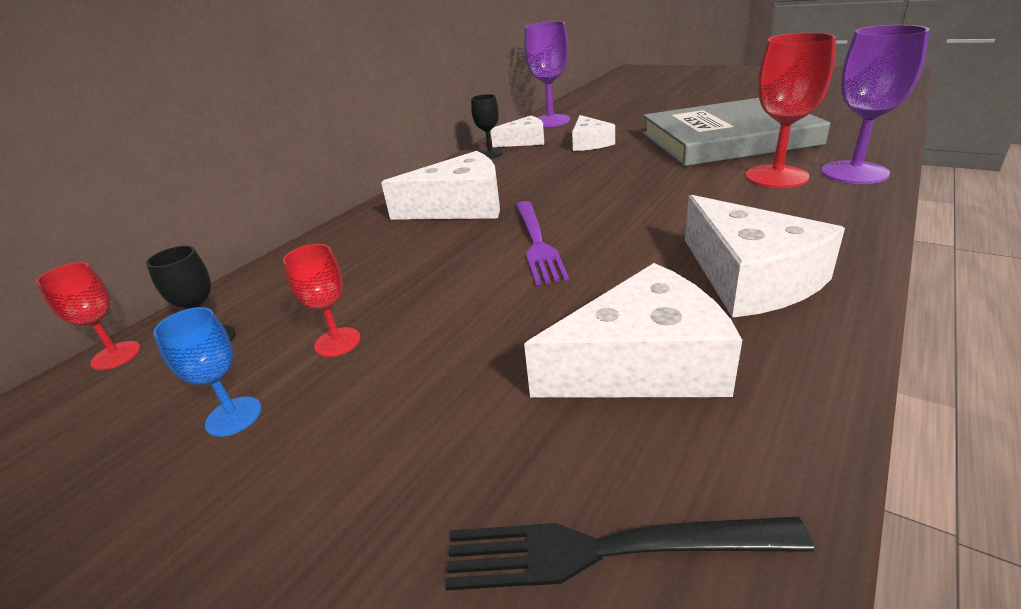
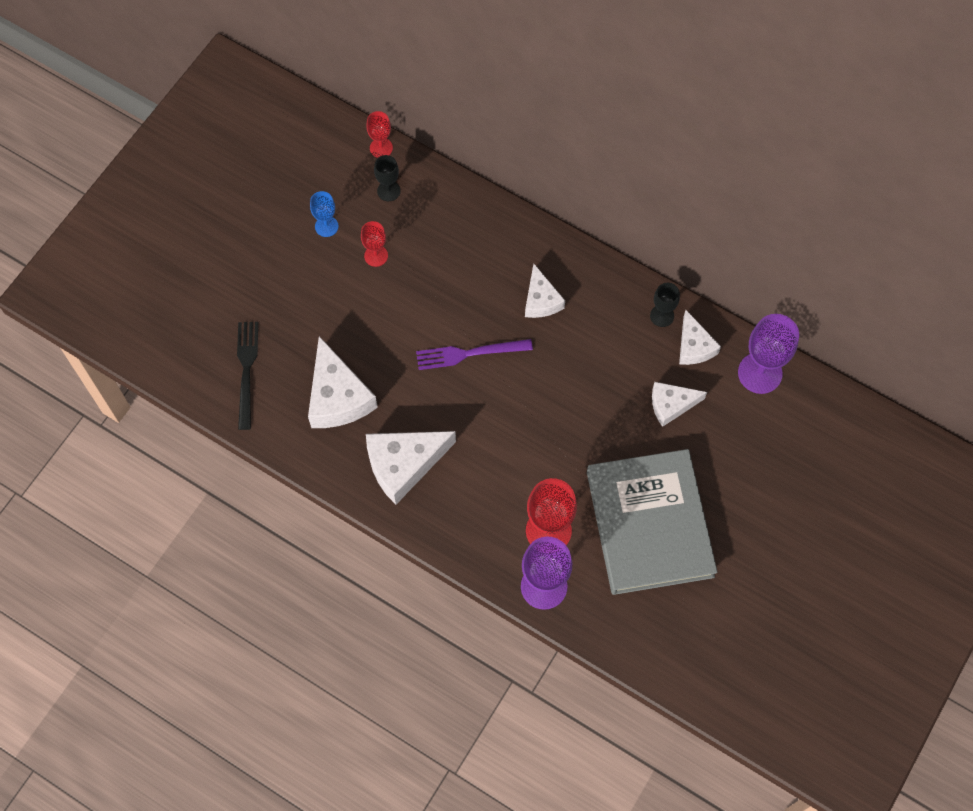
camera: 85 degrees right, 35 degrees up
white cheese [381,151,500,220] -> white cheese [525,264,565,318], size x0.61

